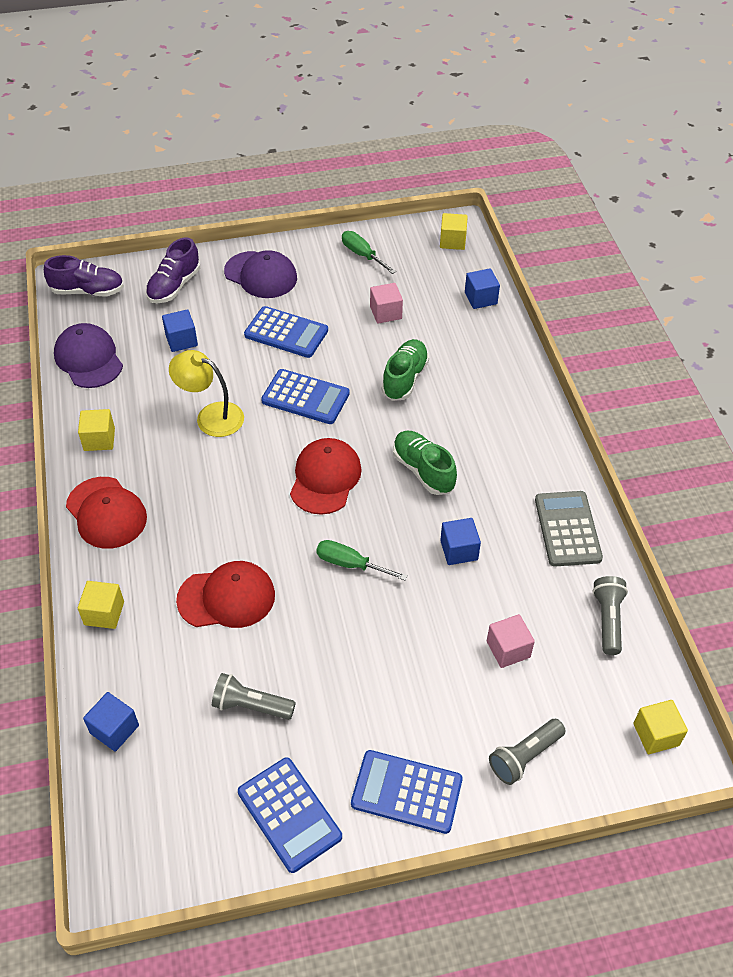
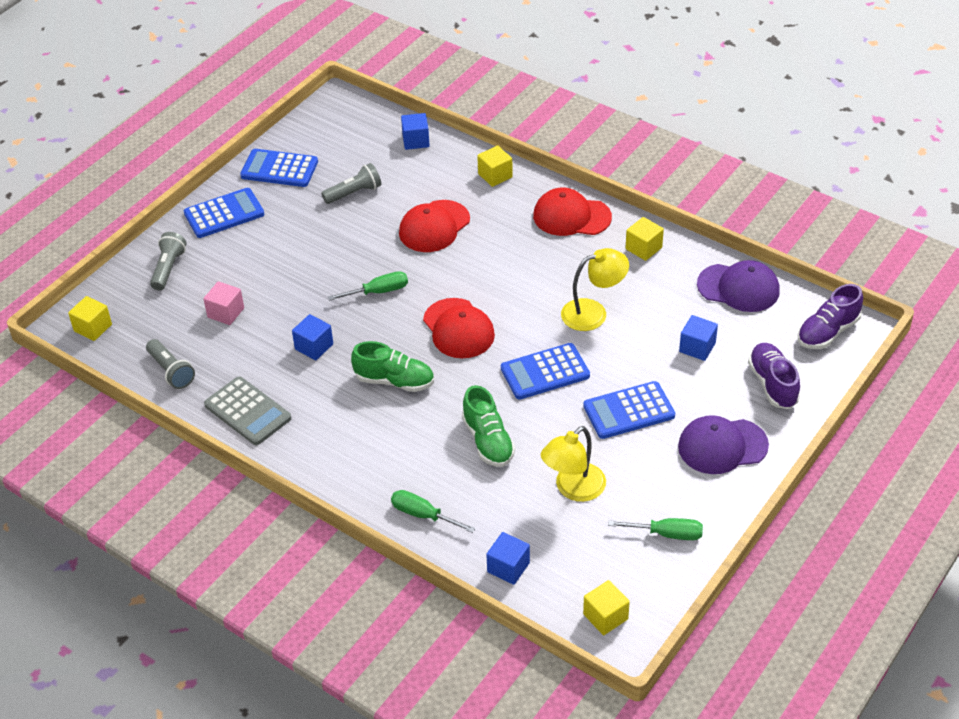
camera: 140 degrees right, 5 degrees down
pink cube [370,283,403,324] -> yellow lamp [541,426,606,502]
none -> green screwdriver [391,490,476,533]

